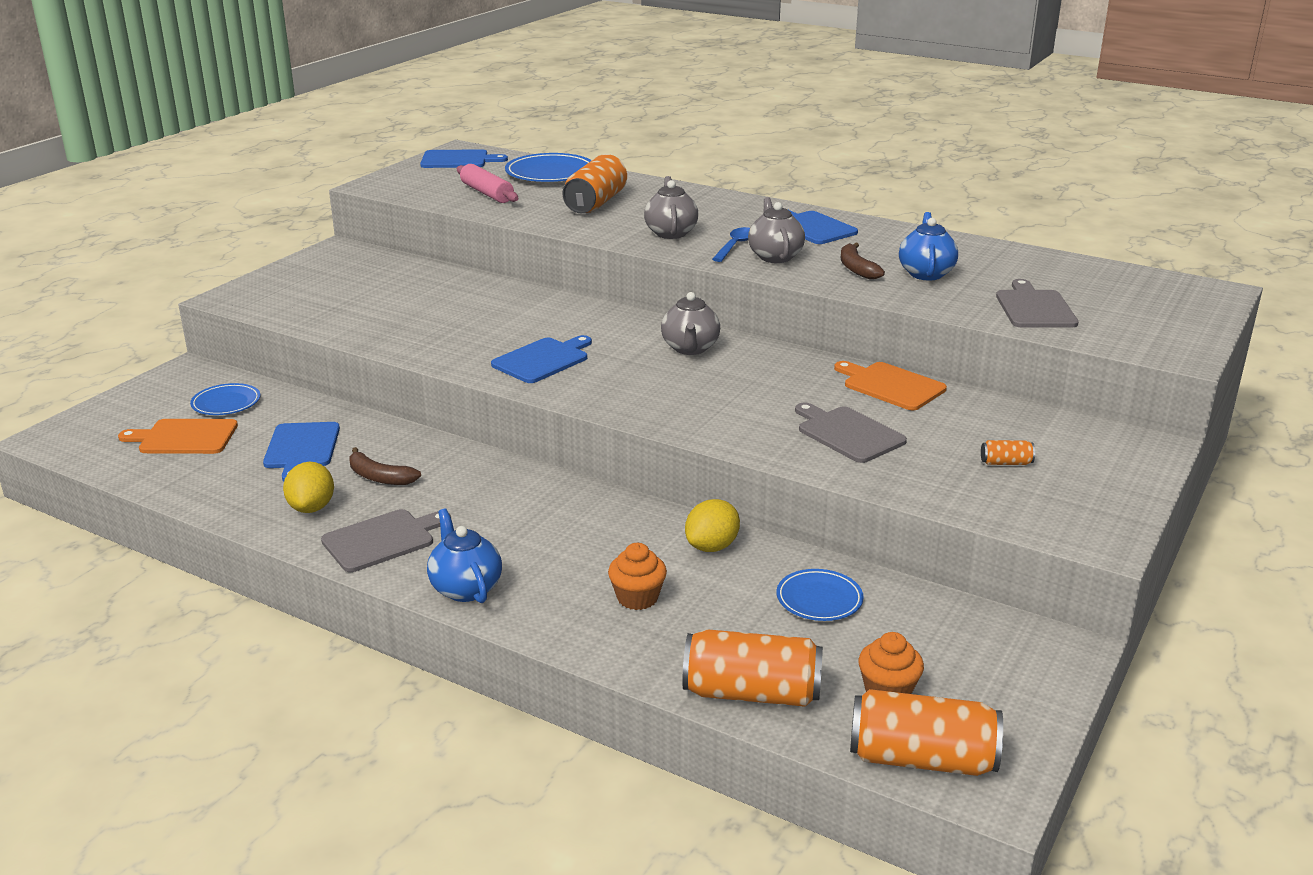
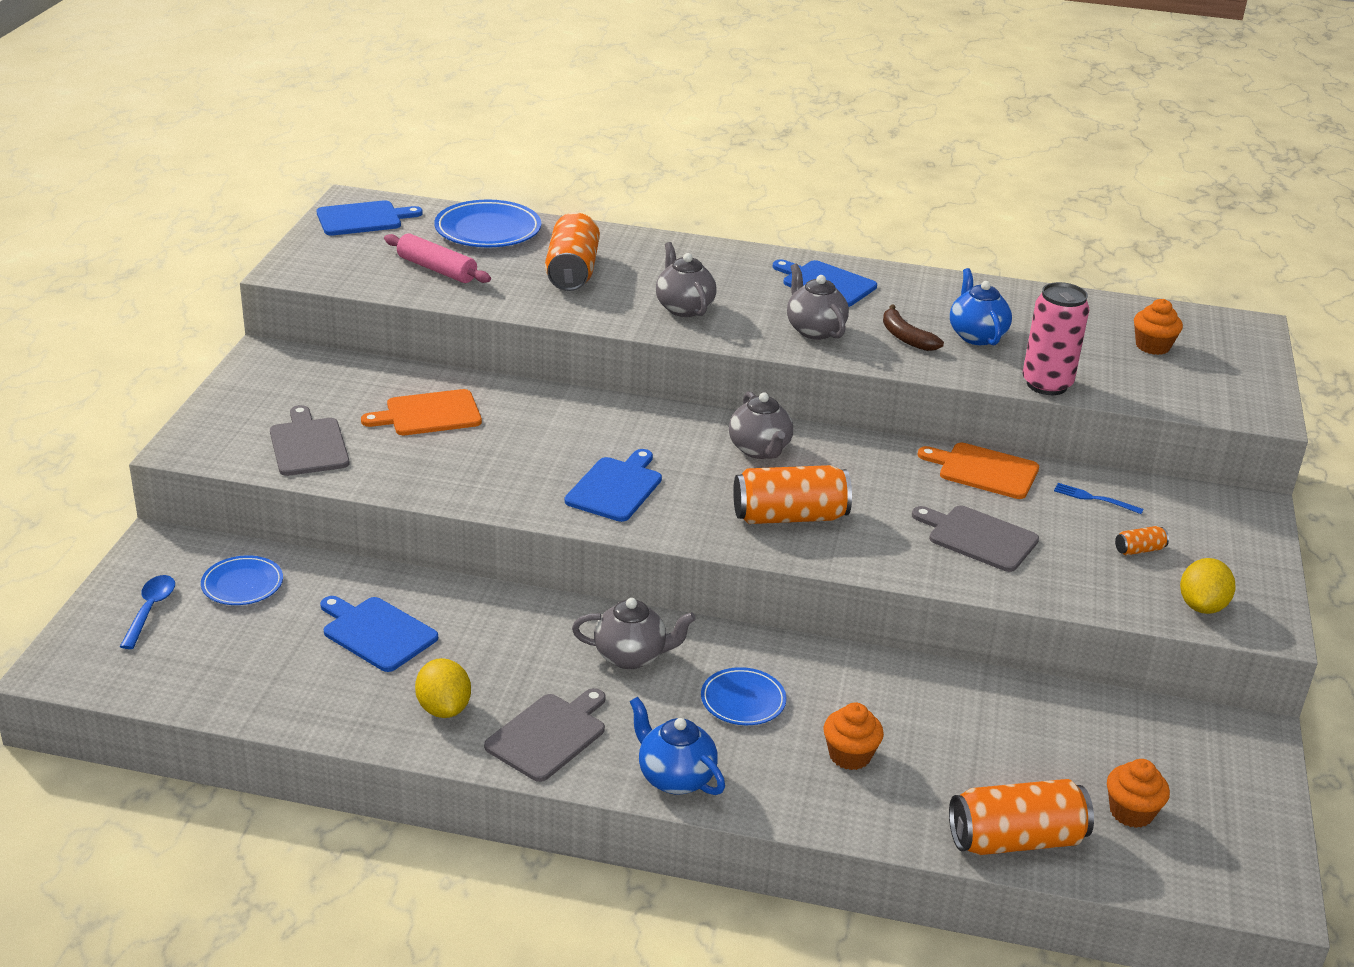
camera: 20 degrees left, 5 degrees up
orange cutting board [118,419,238,454] -> orange cutting board moved to [361,389,482,435]
blue cutting board [263,422,340,481] -> blue cutting board turned 150 degrees clockwise [320,596,438,672]
brown banana [349,447,421,485] -> none
yellow lemon [685,499,740,552] -> yellow lemon moved to [1180,558,1236,614]
blue spoon [712,227,750,262] -> blue spoon moved to [120,575,175,649]
blue plate [777,569,864,621] -> blue plate moved to [701,667,786,725]
orange can [850,689,1003,776] -> orange can moved to [733,465,852,524]
grey cutting board [996,279,1079,328] -> grey cutting board moved to [270,405,349,476]
none -> grey teapot [572,598,696,669]
none -> pink can [1023,282,1089,395]
none -> blue fork [1054,483,1144,514]
none -> orange cupcake [1134,299,1183,355]

